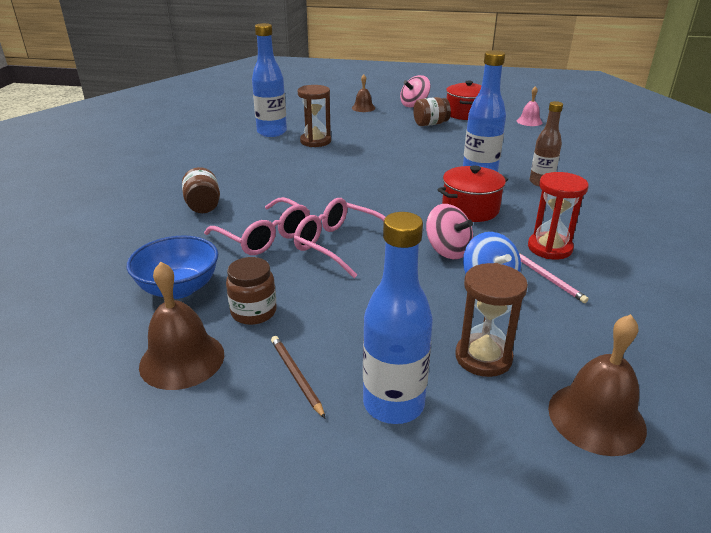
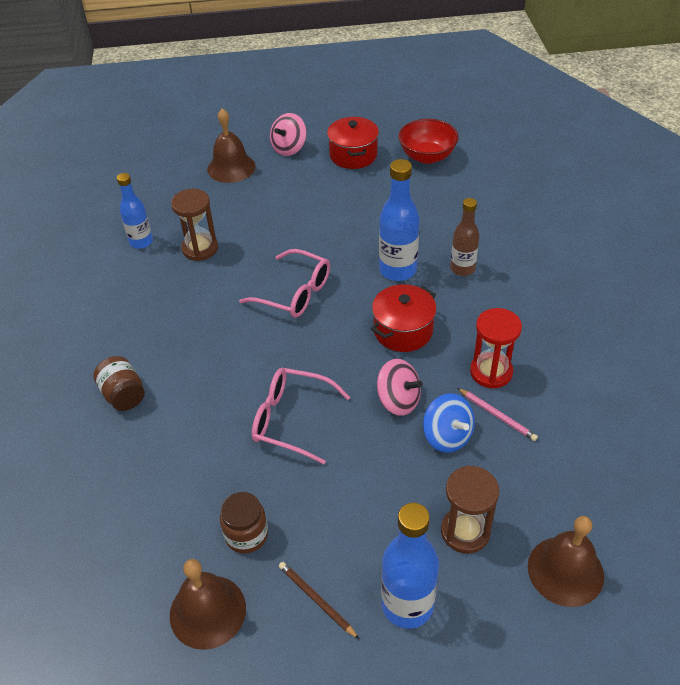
camera: 15 degrees left, 15 degrees up
blue bowl [127,235,218,299] -> none
pink glasses [204,197,310,255] -> pink glasses moved to [239,249,330,318]
blue bottle [252,23,287,137] -> blue bottle [117,173,153,249], size x0.66
brown bell [352,75,375,112] -> brown bell [207,108,256,183], size x1.67
brown jar [413,97,451,126] -> none
pink bell [517,86,542,126] -> red bowl [399,119,459,164]

